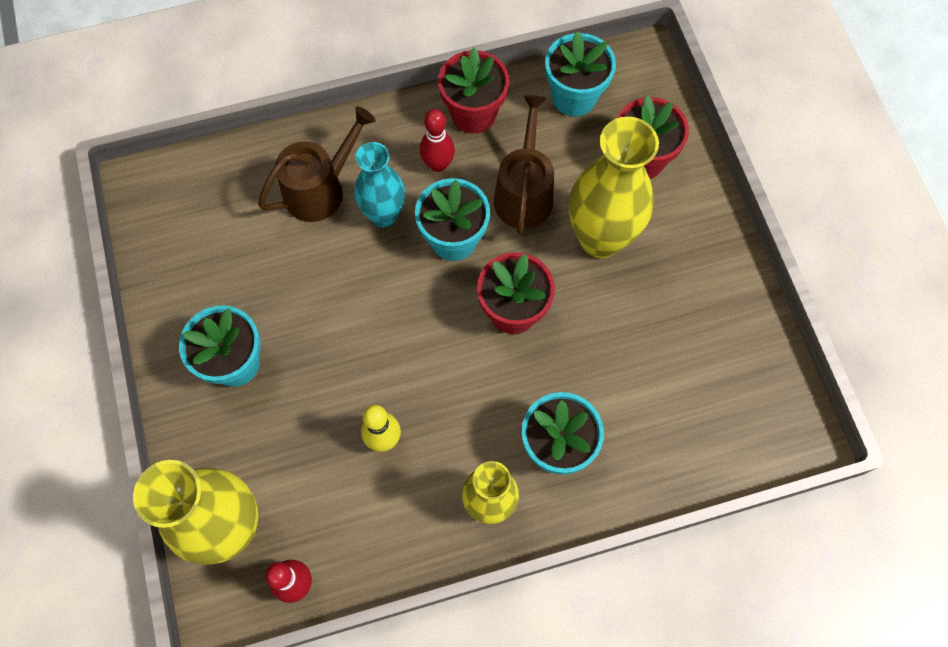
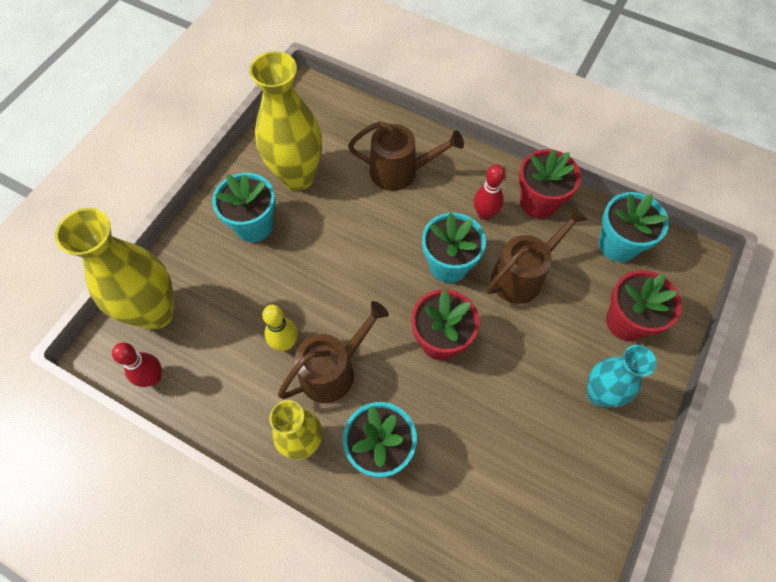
camera: 45 degrees right, 5 degrees down
turquoise vase [354,142,405,228] -> turquoise vase moved to [587,345,657,407]
yellow vase [569,117,659,258] -> yellow vase moved to [249,51,322,191]
none -> brown watering can [278,301,389,403]

